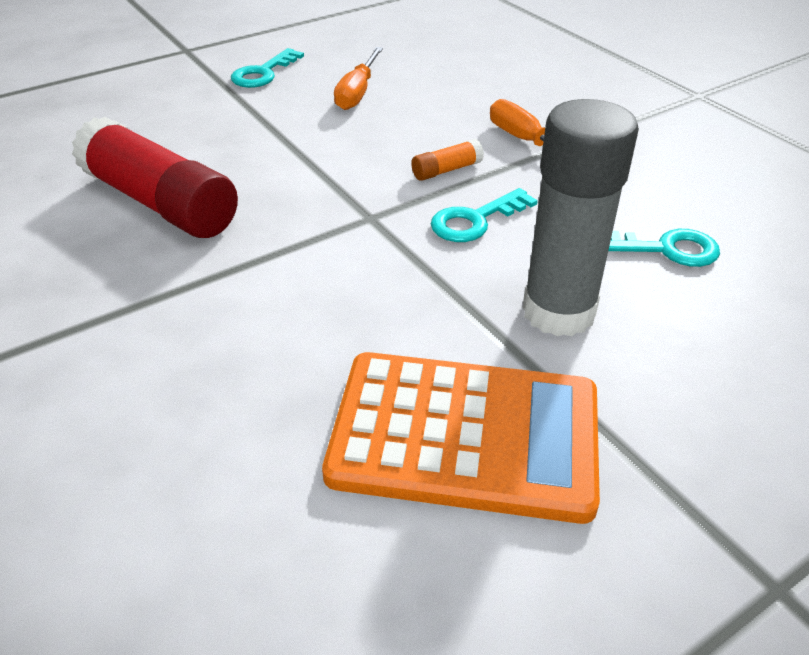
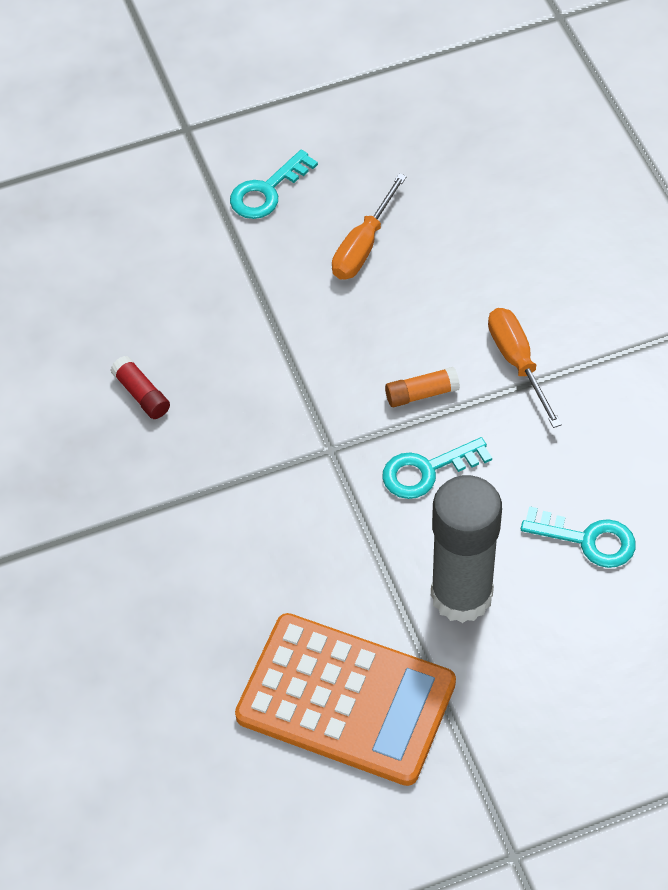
camera: 15 degrees right, 15 degrees up
red glue stick [72,117,238,238] -> red glue stick [111,356,170,419], size x0.41

